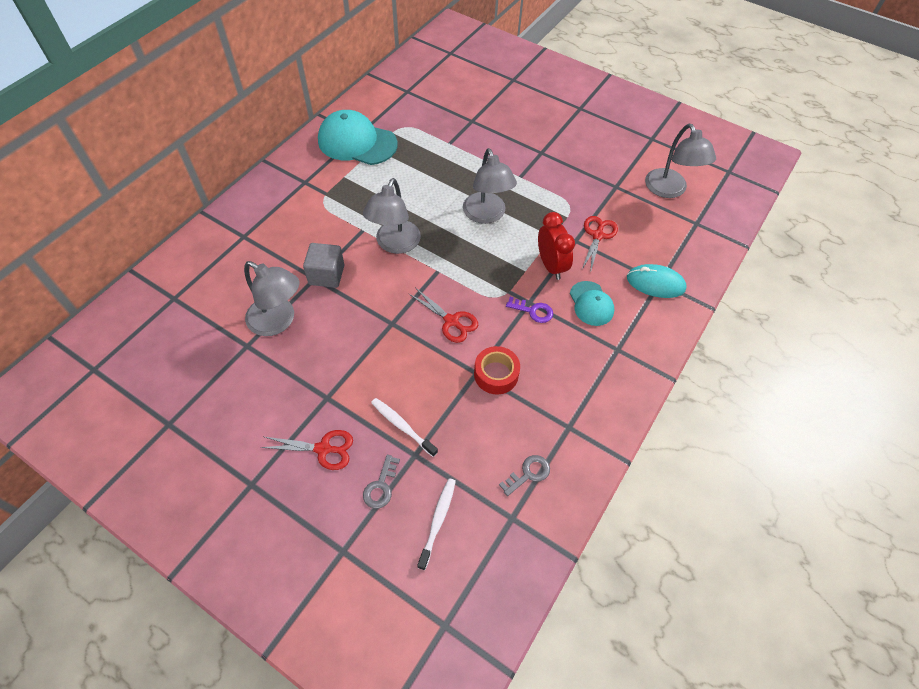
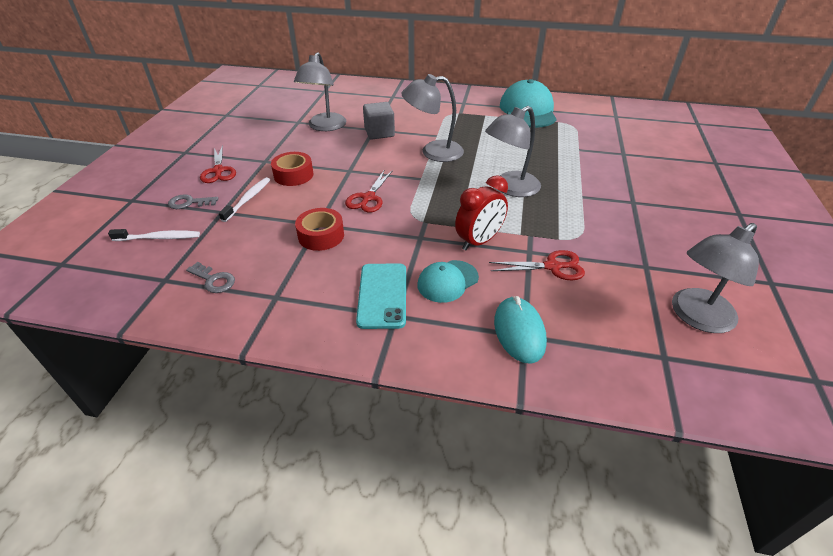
camera: 70 degrees right, 15 degrees down
purple key [506,297,553,323] -> none
none -> red tape [271,152,313,186]
none -> turquoise phone [356,264,406,329]

